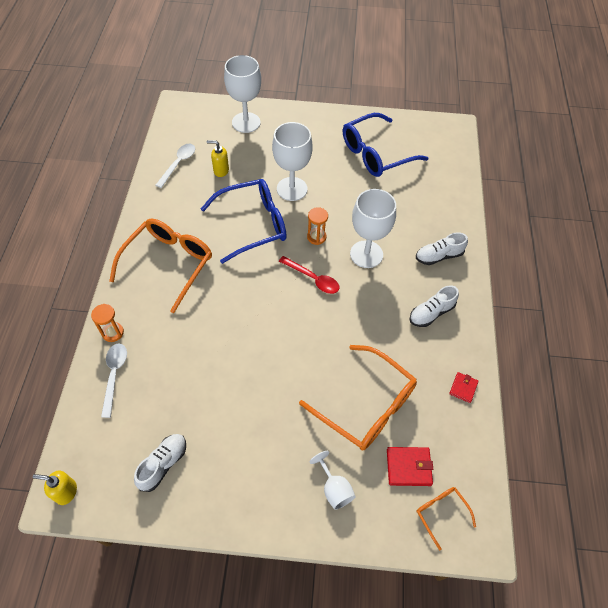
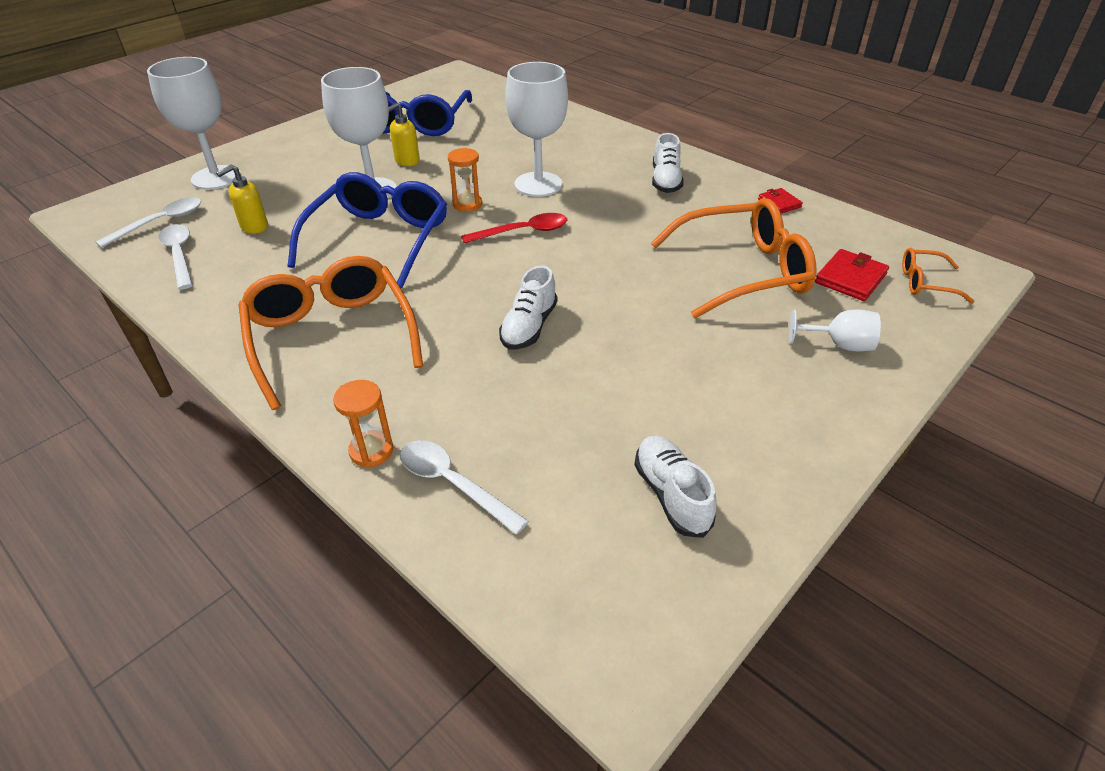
camera: 50 degrees left, 15 degrees down
yellow soap dispenser [33,471,77,505] -> yellow soap dispenser moved to [389,103,420,166]
white shoe [416,233,468,265] -> white shoe moved to [499,265,557,349]
none -> white spoon [96,197,201,248]

